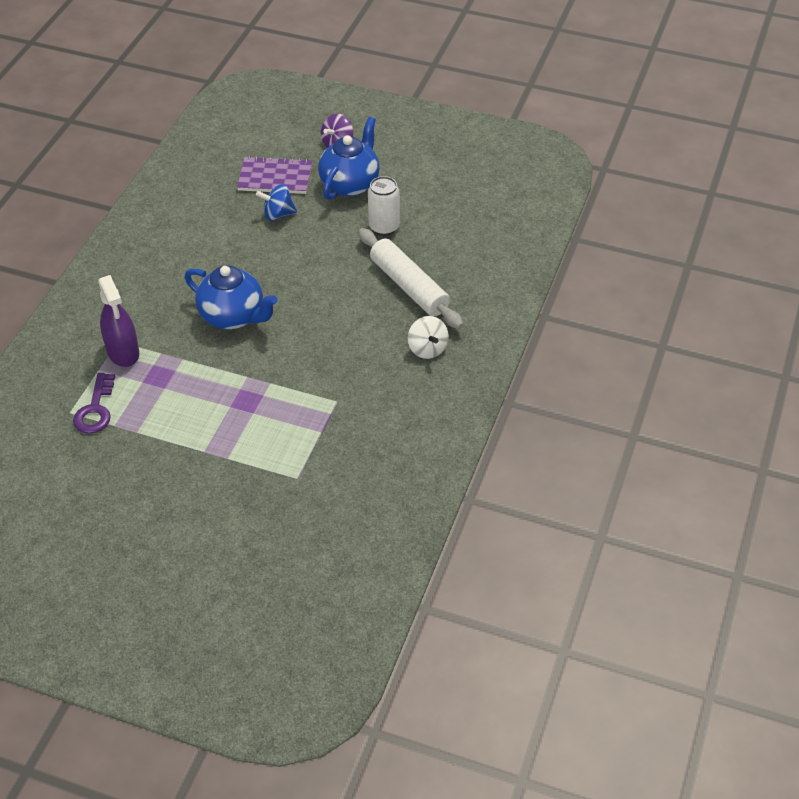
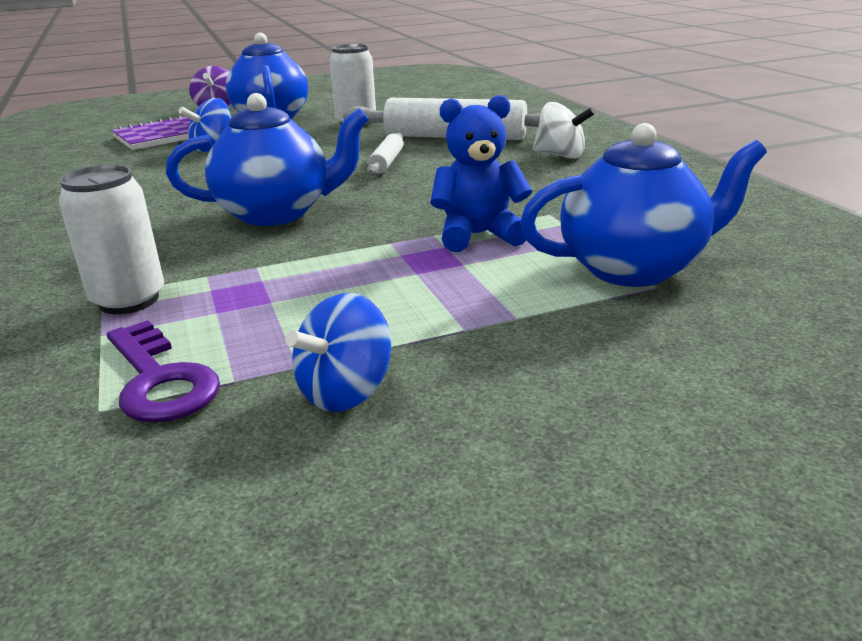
camera: 40 degrees left, 20 degrees down
purple spray bottle [98,275,139,367] -> white can [59,165,164,314]
none -> blue spinning top [286,293,391,412]
none -> white rolling pin [367,133,403,176]
none -> blue teddy bear [430,95,532,252]
none -> blue teapot [520,123,767,287]

